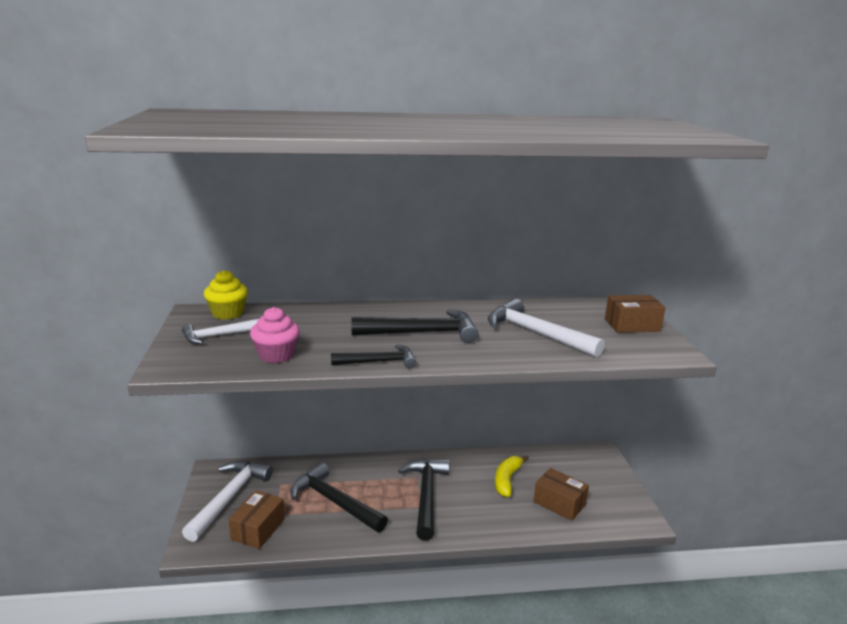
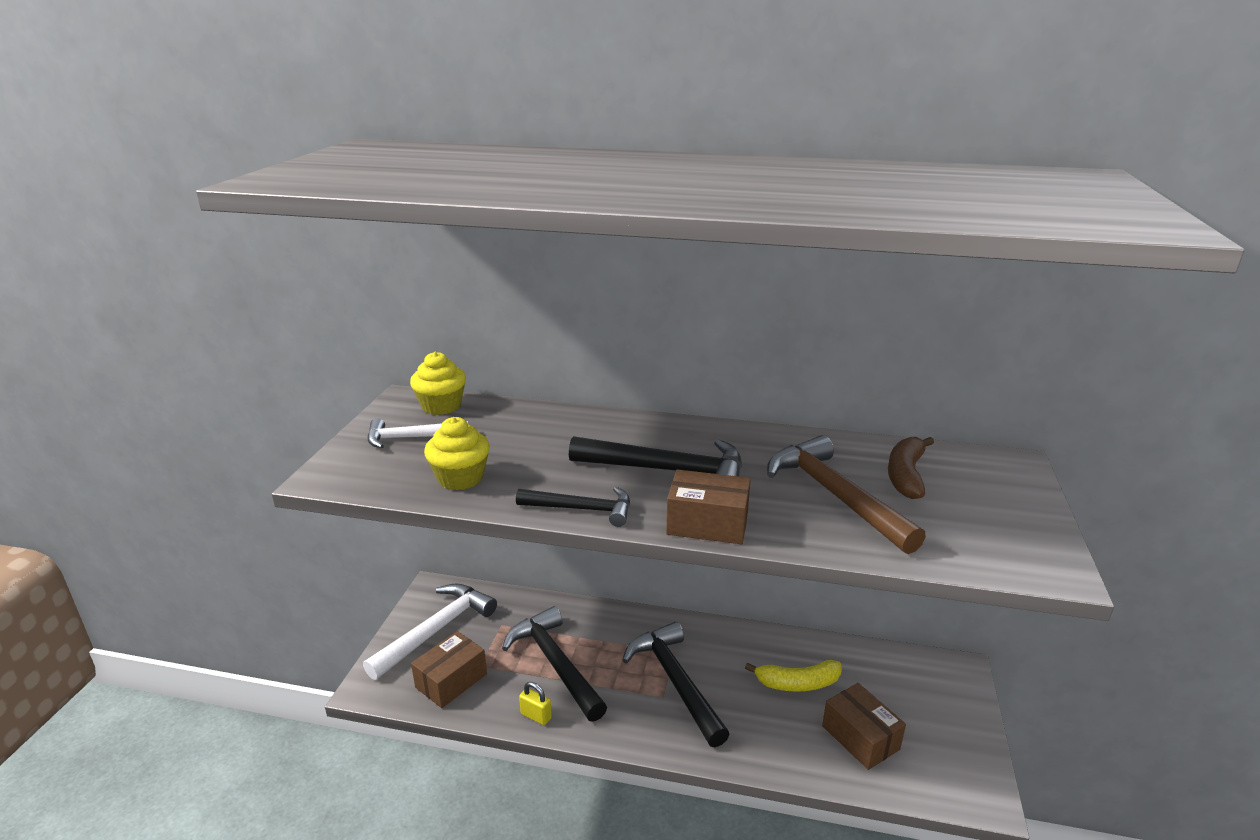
camera: 20 degrees right, 5 degrees up
pink cupcake [250,307,300,363] -> yellow cupcake [424,417,490,490]
black hammer [398,459,449,541] -> black hammer turned 45 degrees counterclockwise [622,622,729,747]
white hammer [488,299,605,357] -> brown hammer [767,435,926,554]
yellow banana [495,456,529,497] -> yellow banana turned 135 degrees counterclockwise [745,660,842,692]
brown box [605,295,666,333] -> brown box moved to [666,469,751,544]
none -> yellow padlock [519,682,552,725]
none -> brown banana [888,437,934,499]

